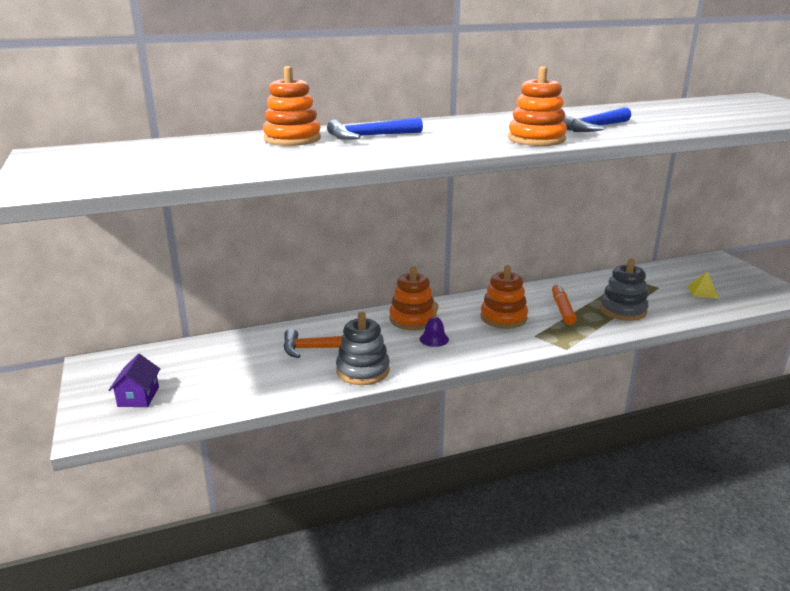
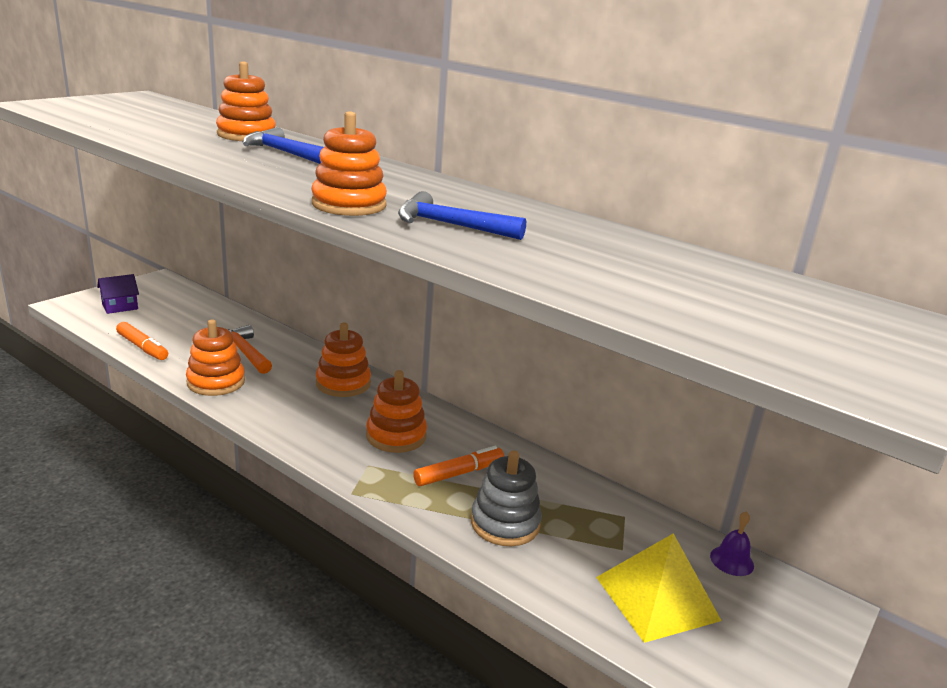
camera: 55 degrees right, 0 degrees up
grey stacking toy [336,312,390,385] -> orange stacking toy [186,320,245,396]
purple bell [420,301,449,347] -> purple bell moved to [710,511,754,576]
yellow pyramid [688,271,719,298] -> yellow pyramid [596,533,722,643], size x2.03
none -> orange marker [116,322,168,360]

